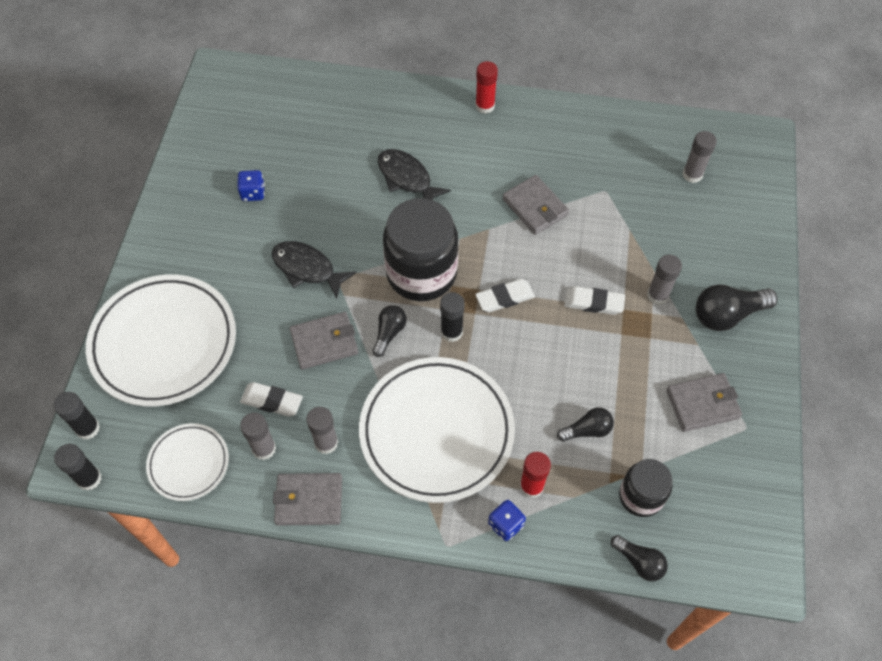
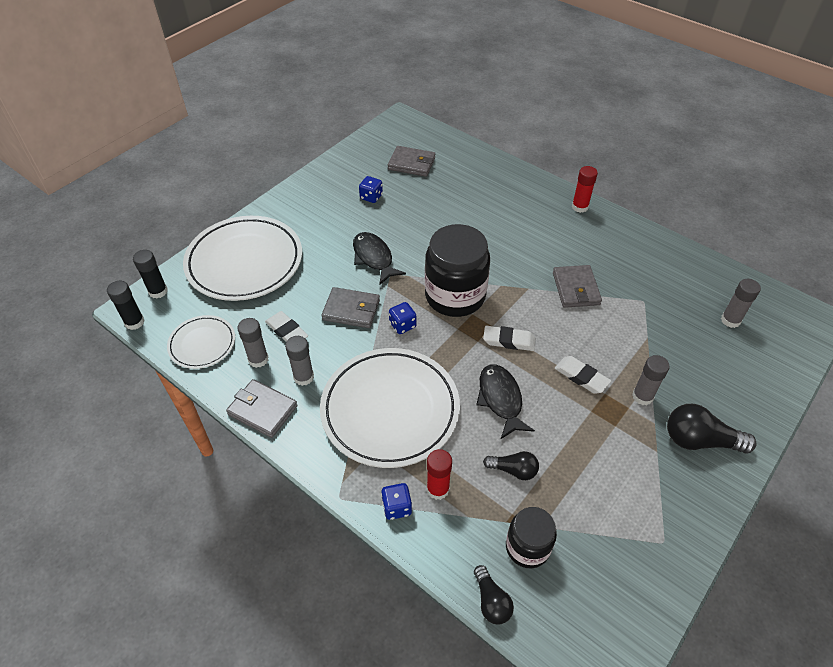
camera: 30 degrees right, 10 degrees down
black light bulb [372,305,407,357] -> blue dice [389,302,416,334]
black fish [378,149,451,200] -> black fish moved to [476,364,535,439]
black glue stick [440,292,465,342] -> none
grey wallet [666,373,742,432] -> grey wallet moved to [388,146,435,177]

